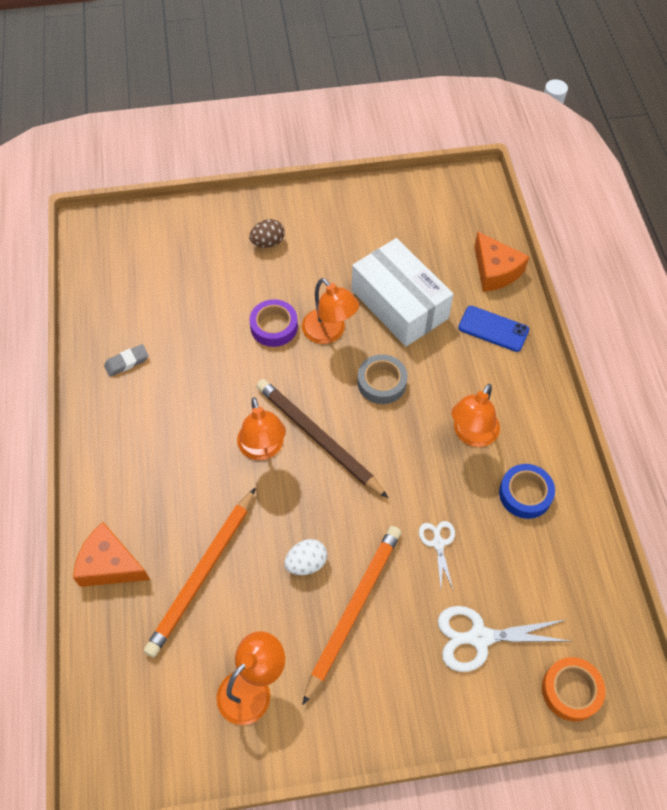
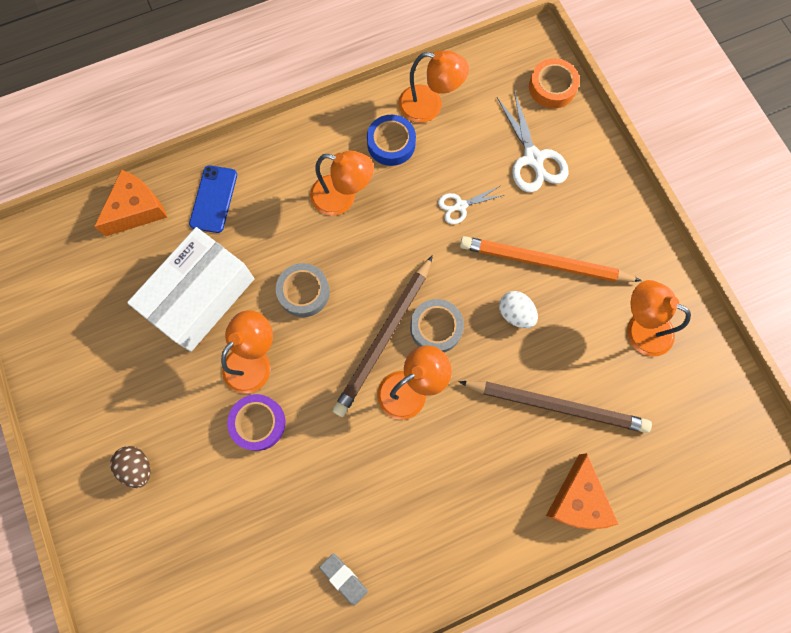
camera: 105 degrees left, 15 degrees up
orange pencil [144,488,255,657] -> brown pencil [458,381,652,433]
none -> orange lamp [398,51,469,123]
none -> grey tape [410,299,464,353]

